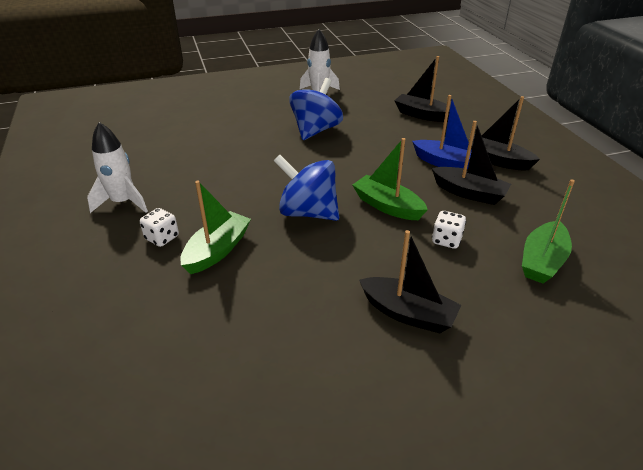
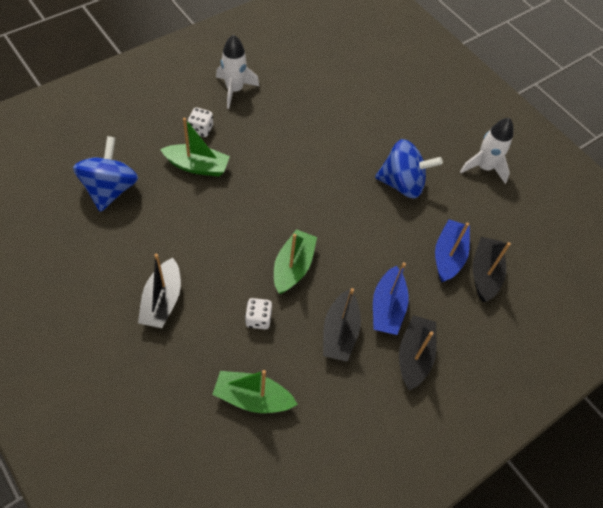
camera: 65 degrees right, 20 degrees up
blue spinning top [274,155,339,221] -> blue spinning top moved to [73,136,138,212]
none -> blue boat [435,219,470,282]

